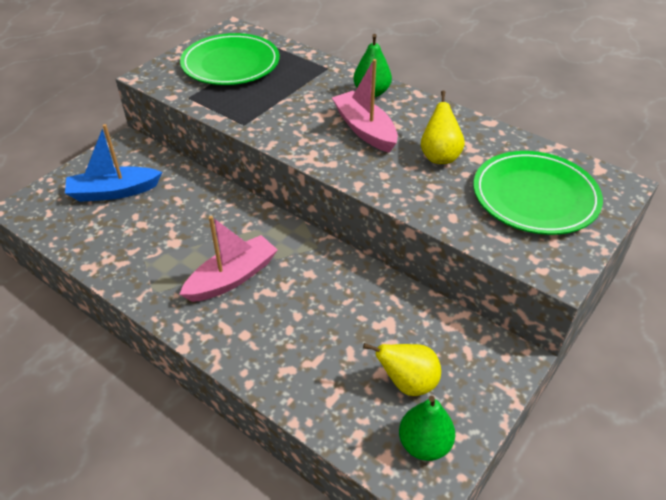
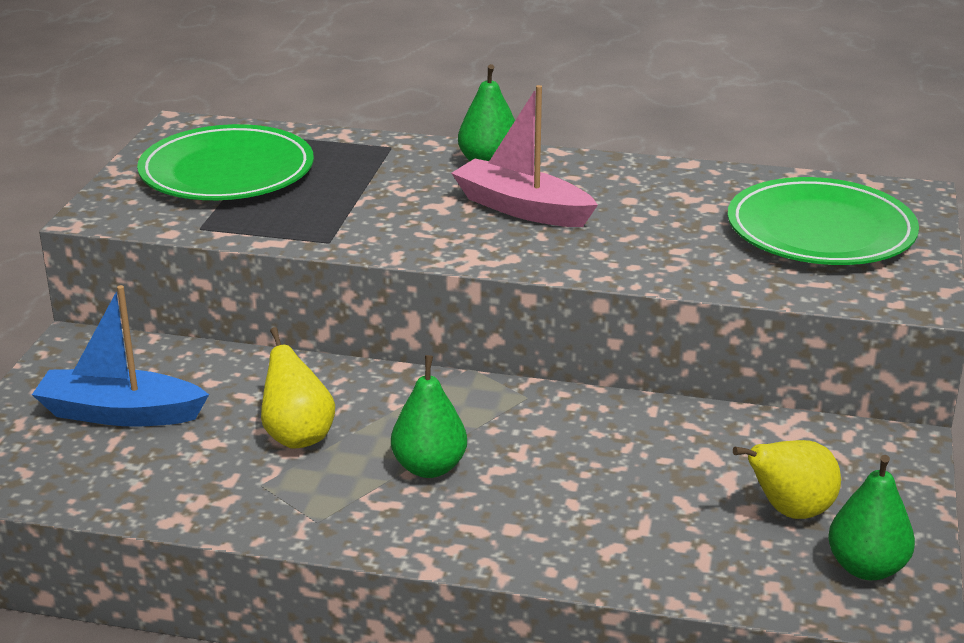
camera: 25 degrees left, 15 degrees down
blue boat [65,124,162,202] -> blue boat turned 45 degrees clockwise [32,285,209,427]
pink boat [179,216,278,302] -> green pear [391,355,467,478]
yellow pear [421,91,465,164] -> yellow pear moved to [261,327,335,449]

